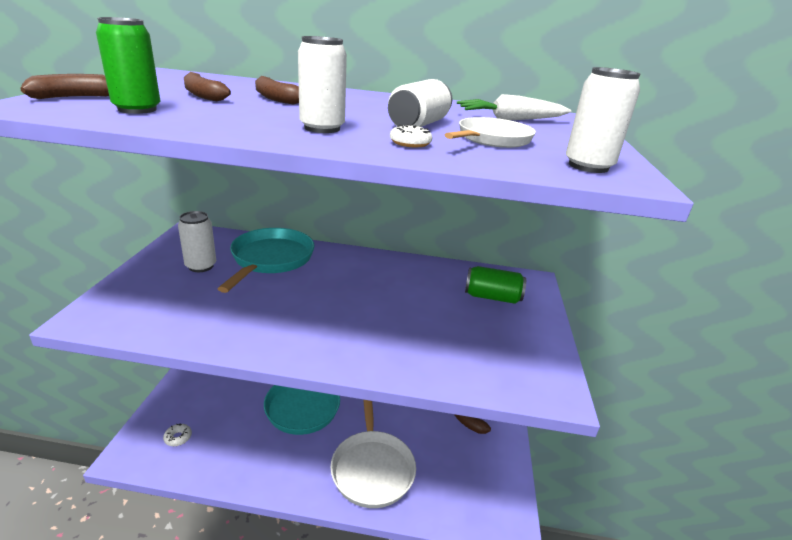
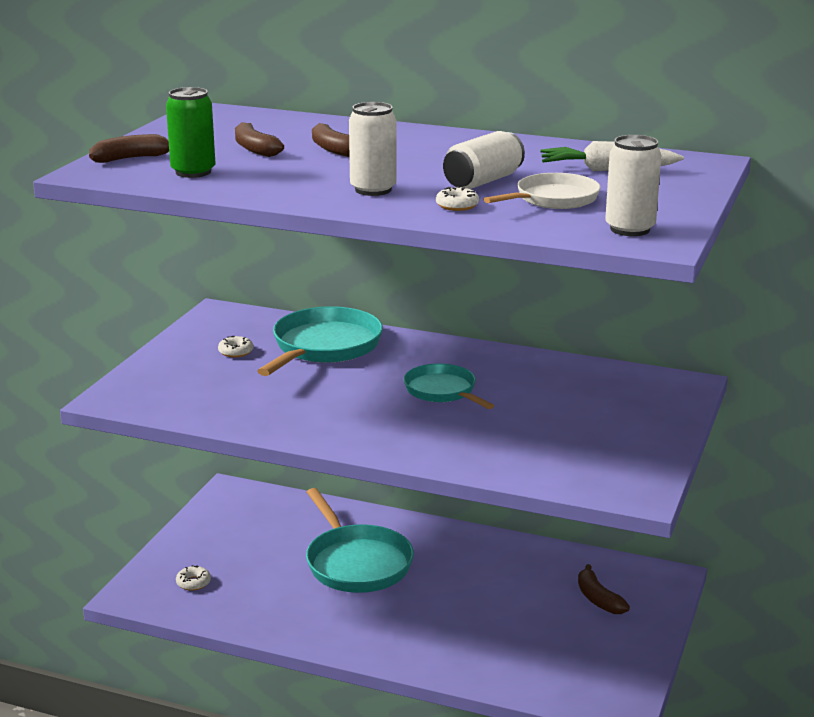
camera: 15 degrees right, 5 degrees down
white can [178,211,216,272] -> white donut [218,336,254,357]
white pan [330,400,416,508] -> none
green can [465,266,526,304] -> none
none -> turquoise pan [404,364,494,409]

